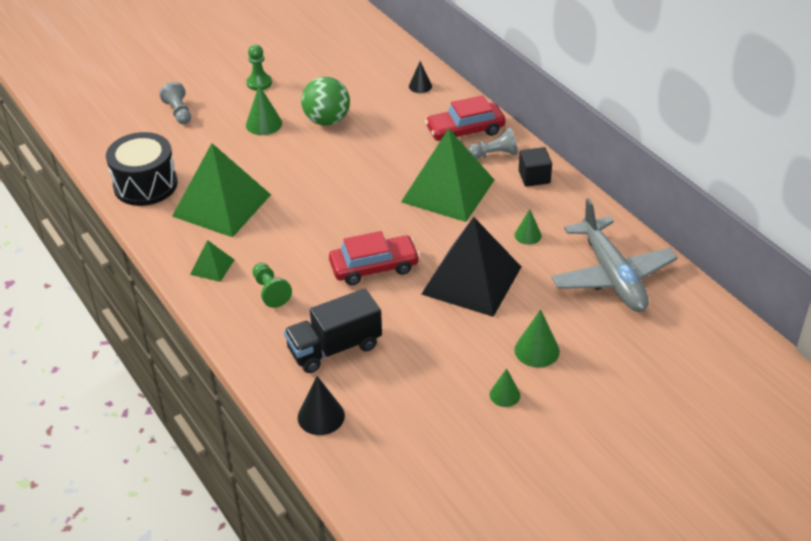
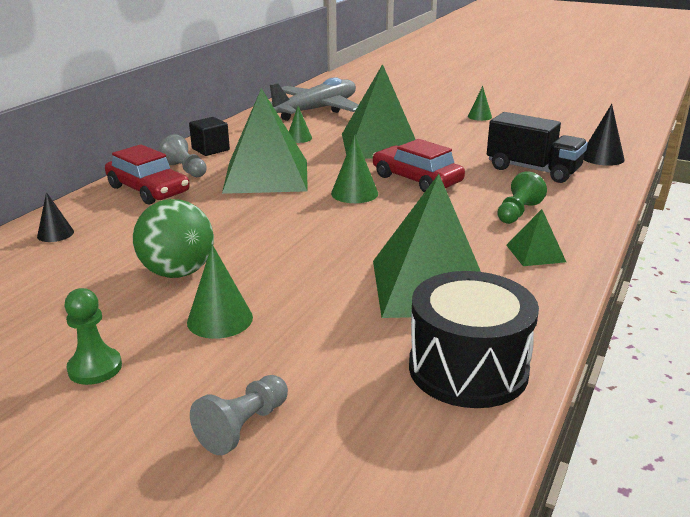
camera: 120 degrees left, 15 degrees down
black pyramid [421,217,521,317] -> green pyramid [342,64,416,159]
green cone [514,309,560,368] -> green cone moved to [331,135,378,203]

